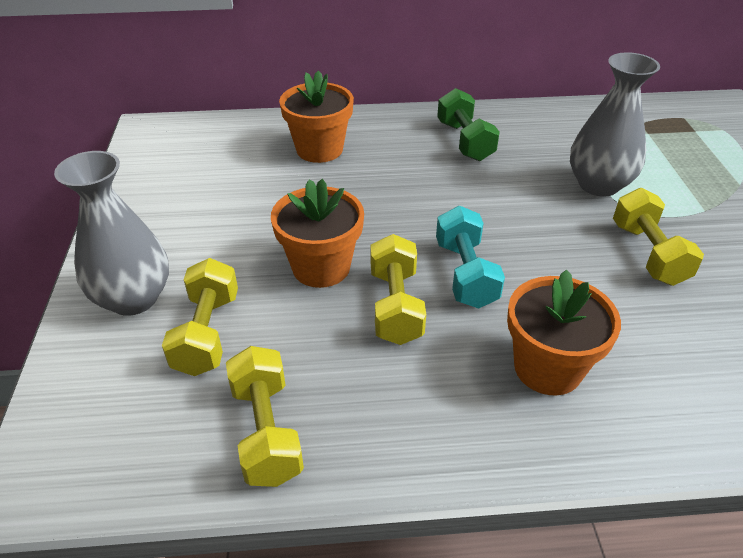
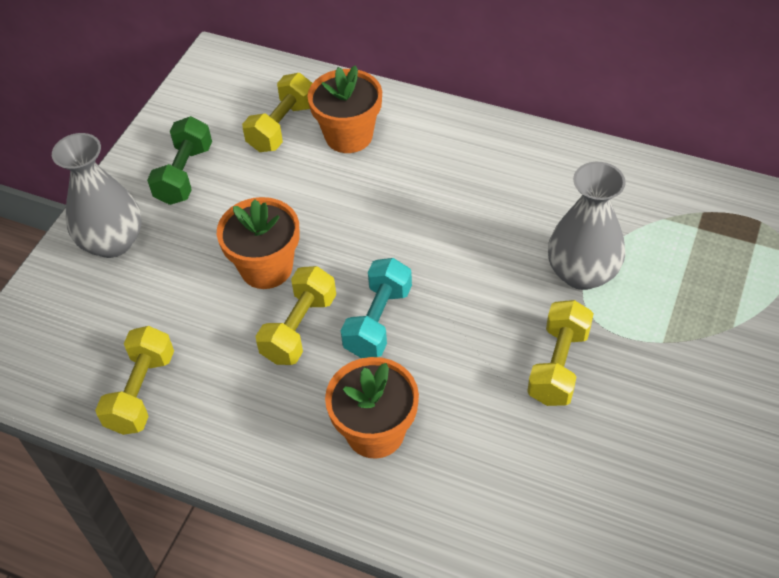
camera: 30 degrees right, 10 degrees up
yellow dumbbell [162,258,238,376] -> yellow dumbbell moved to [242,73,312,152]
green dumbbell [437,88,500,161] -> green dumbbell moved to [147,116,212,205]

